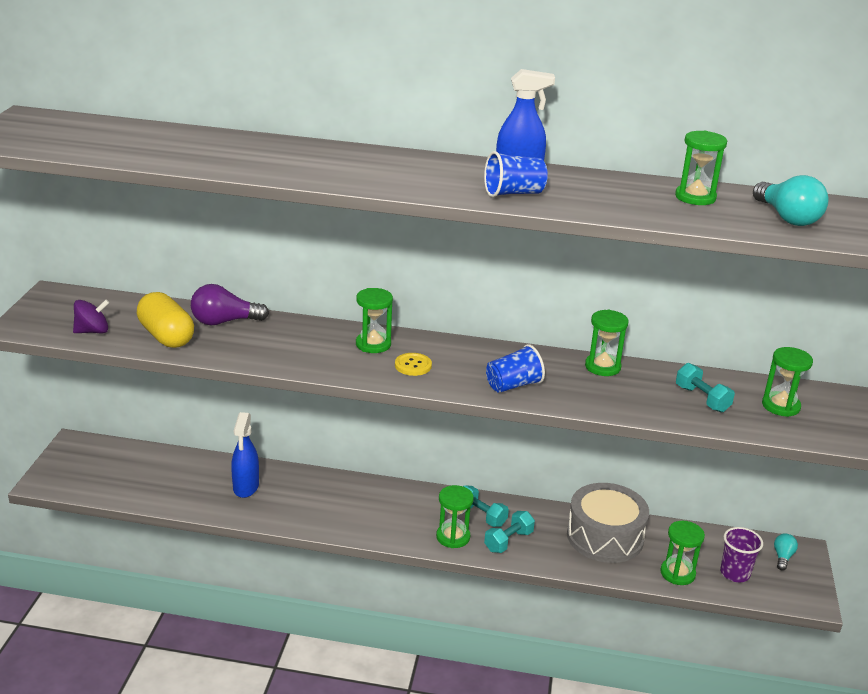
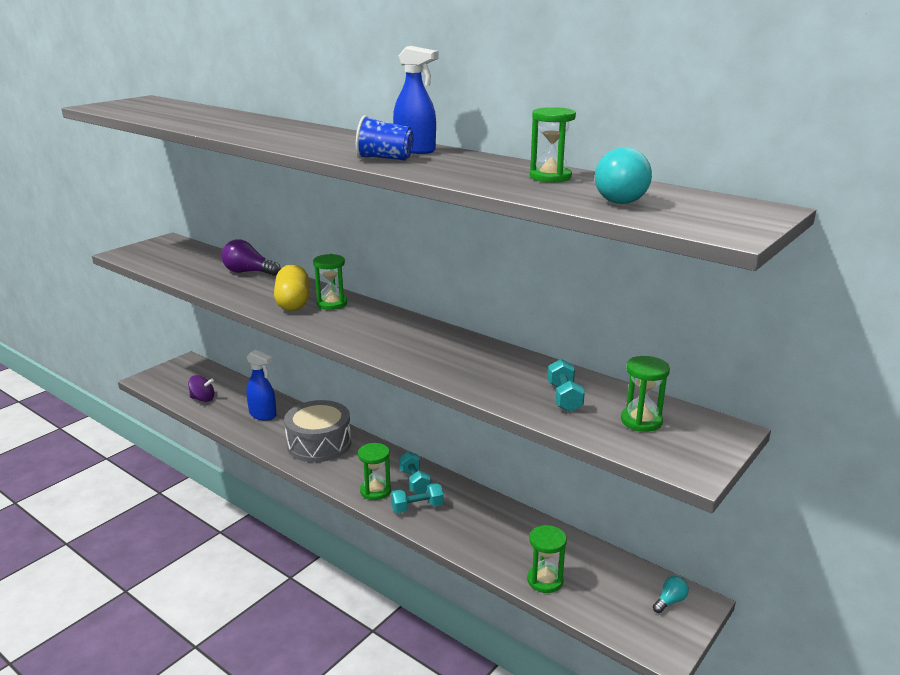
camera: 30 degrees right, 5 degrees down
purple spinning top [73,300,110,333] -> purple spinning top moved to [188,375,214,402]
yellow capsule [137,292,194,348] -> yellow capsule moved to [274,264,309,311]
blue spray bottle [231,412,259,498] -> blue spray bottle turned 90 degrees counterclockwise [246,350,277,421]
yellow button [395,353,432,376] -> none
blue cup [486,344,545,393] -> none
grey drum [567,483,649,563] -> grey drum moved to [284,400,351,462]
green hourglass [585,310,629,376] -> none
purple cup [720,527,763,582] -> none

